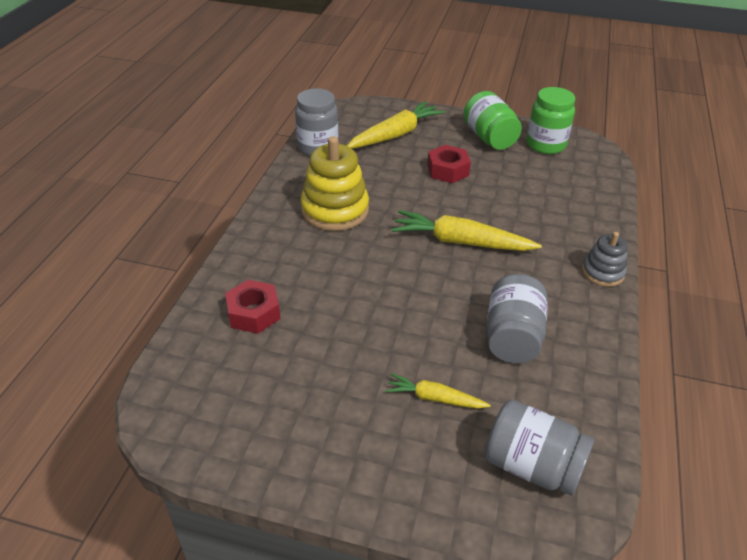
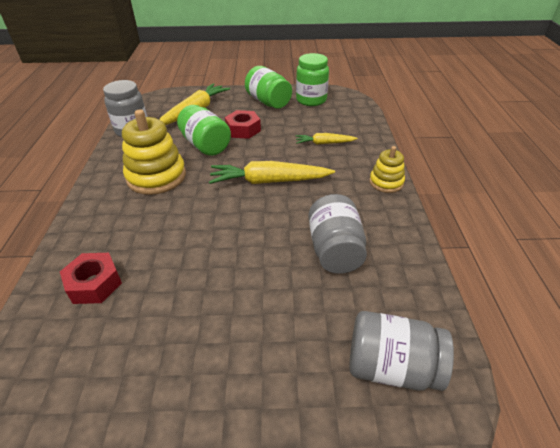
camera: 15 degrees left, 0 degrees up
yellow carrot [385,373,491,409] -> yellow carrot moved to [296,133,358,145]
grey stacking toy [582,232,628,287] -> yellow stacking toy [369,146,405,193]
none -> green jar [177,105,231,156]

